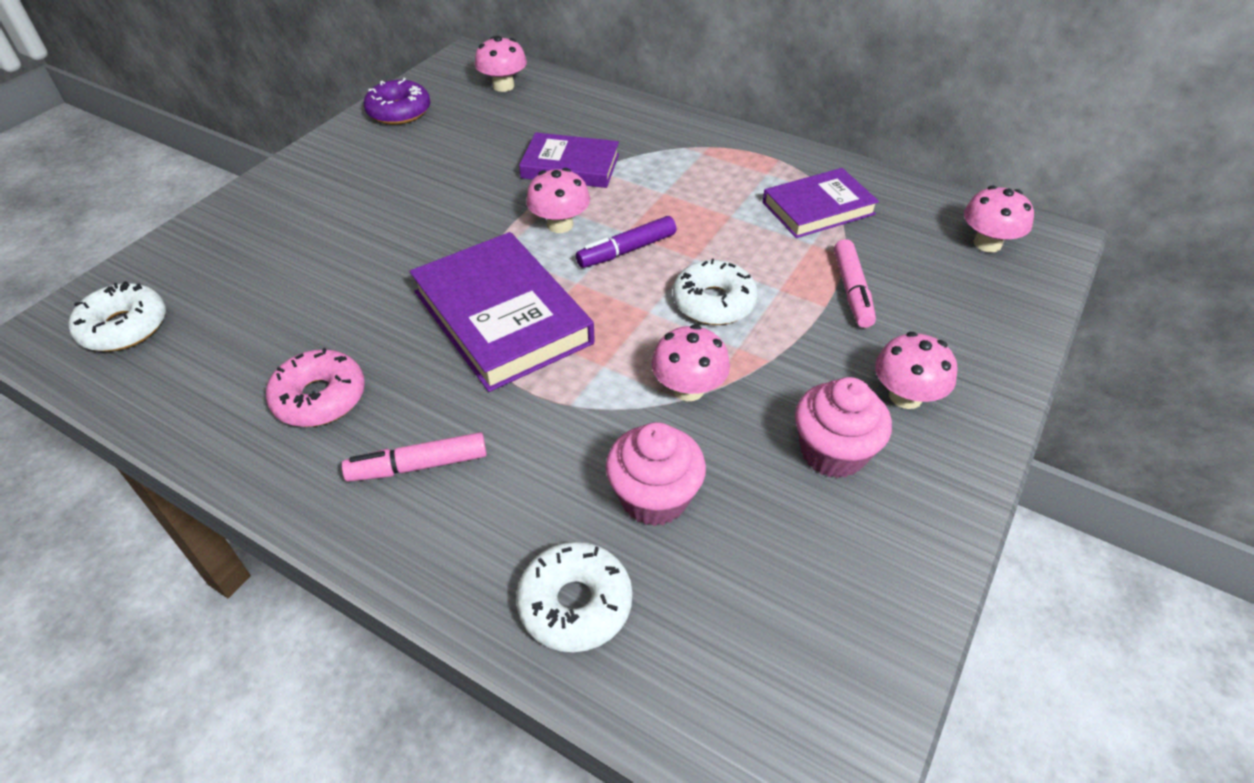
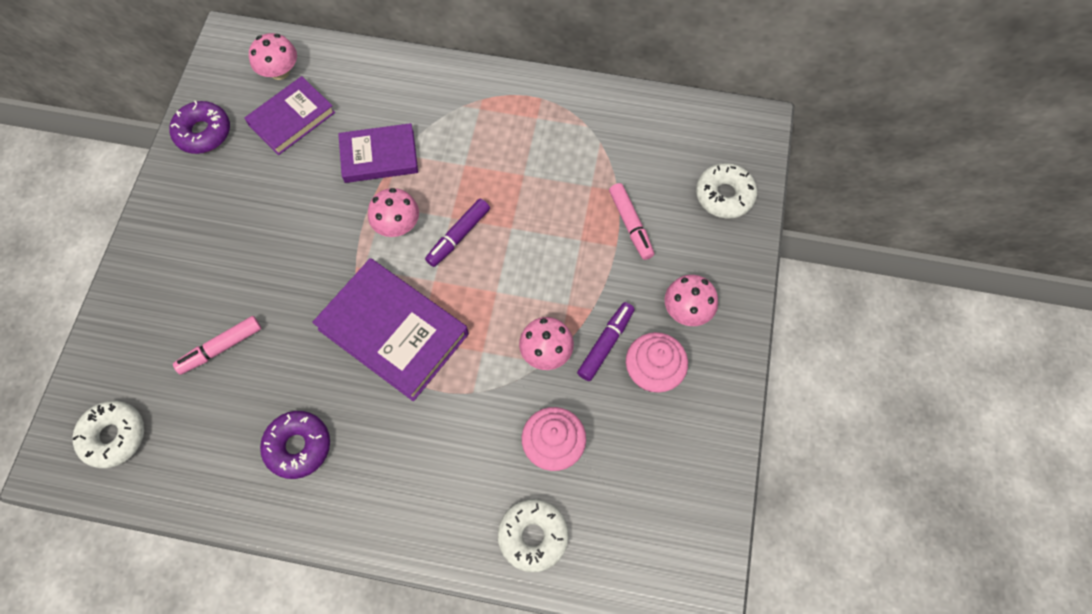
camera: 20 degrees left, 20 degrees up
pink donut [266,348,365,427] -> purple donut [260,411,330,479]
pink marker [342,432,487,482] -> pink marker moved to [173,316,261,375]
white donut [673,259,758,325] -> white donut moved to [696,163,757,219]
purple book [763,168,879,238] -> purple book moved to [244,76,335,155]
pink mushroom [964,186,1034,252] -> none
none -> purple marker [577,302,634,381]

